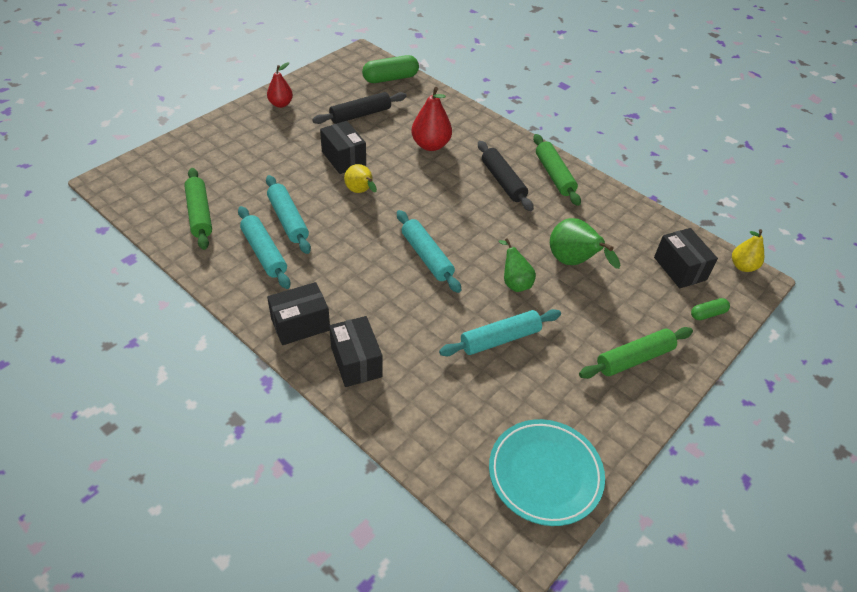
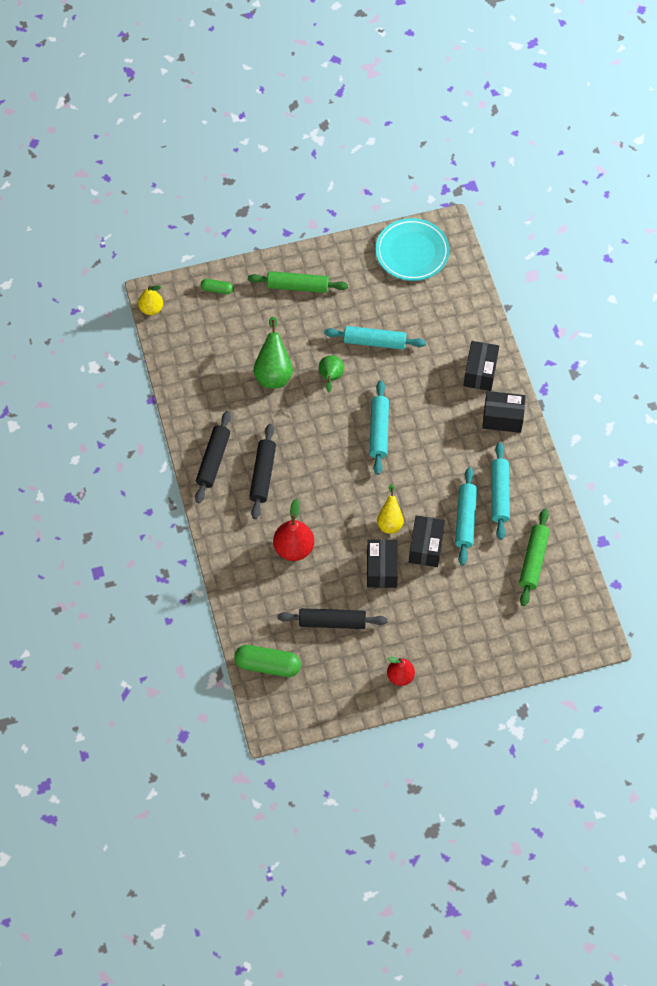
camera: 145 degrees left, 15 degrees up
green rolling pin [533,134,581,206] -> black rolling pin [195,411,231,503]
black box [654,228,718,288] -> black box moved to [409,516,445,567]

